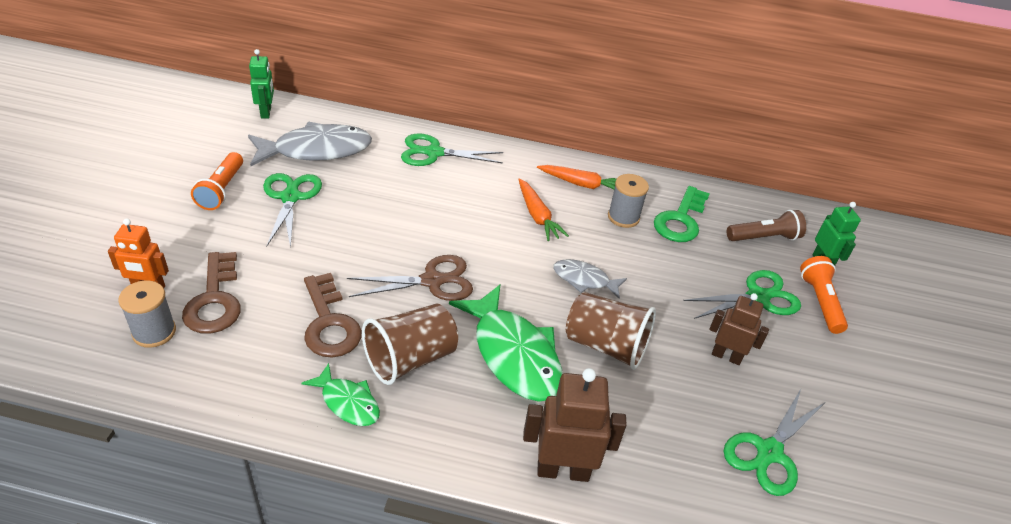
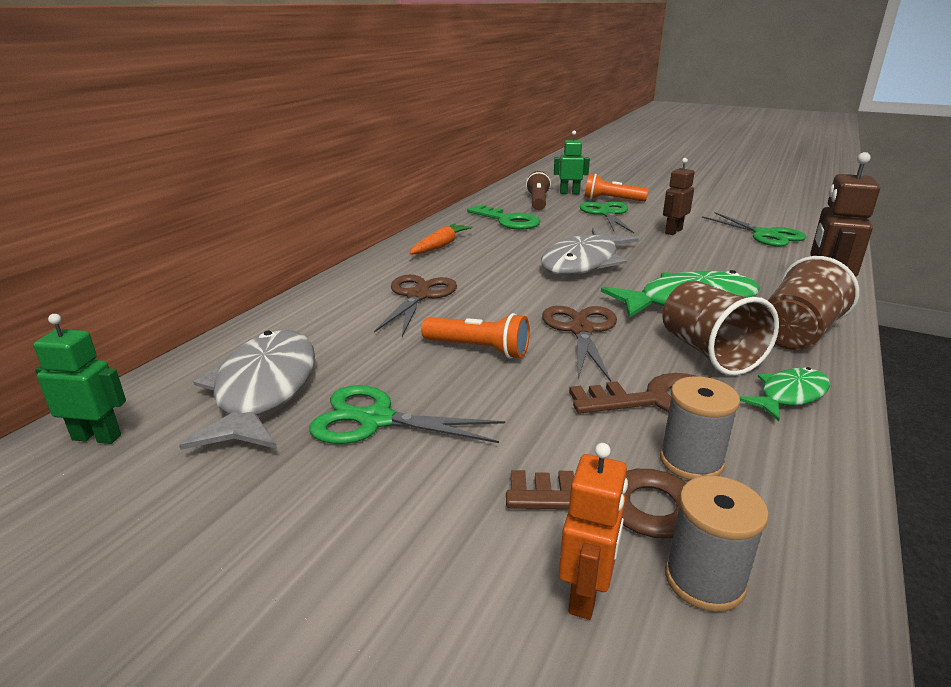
camera: 70 degrees left, 15 degrees down
orange flashlight [191,152,243,210] -> orange flashlight moved to [421,313,530,359]
green scissors [401,133,503,166] -> none
orange carrot [518,178,569,241] -> none
grey fish [553,259,627,299] -> grey fish [541,228,639,275], size x1.87
brown cup [566,292,656,370] -> brown cup moved to [768,256,859,350]
grey spool [608,174,649,228] -> grey spool moved to [660,376,740,480]
none -> brown scissors [374,275,457,336]

